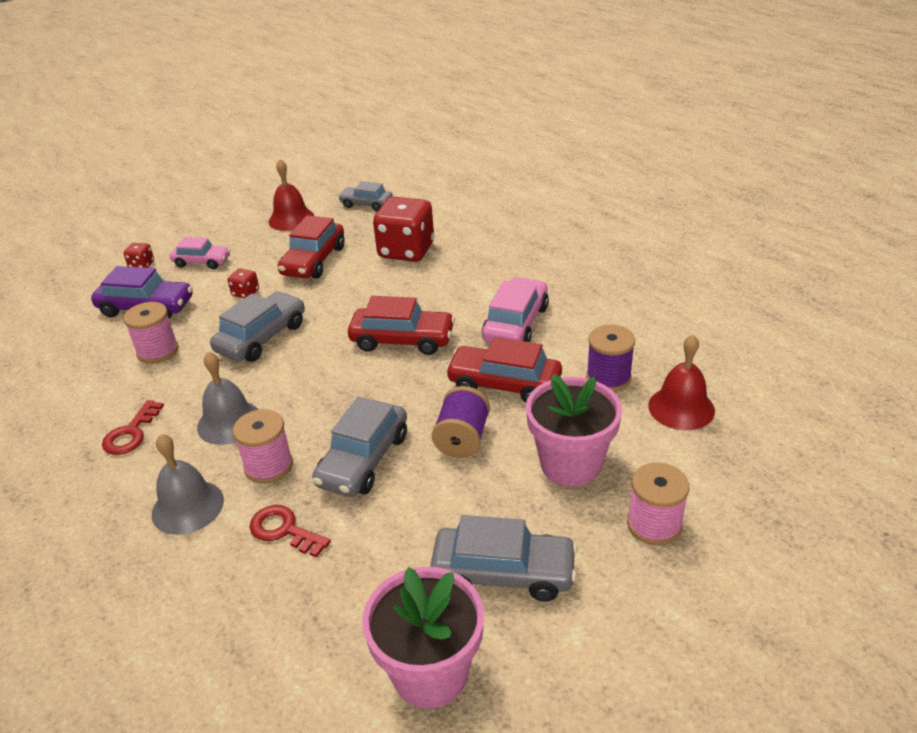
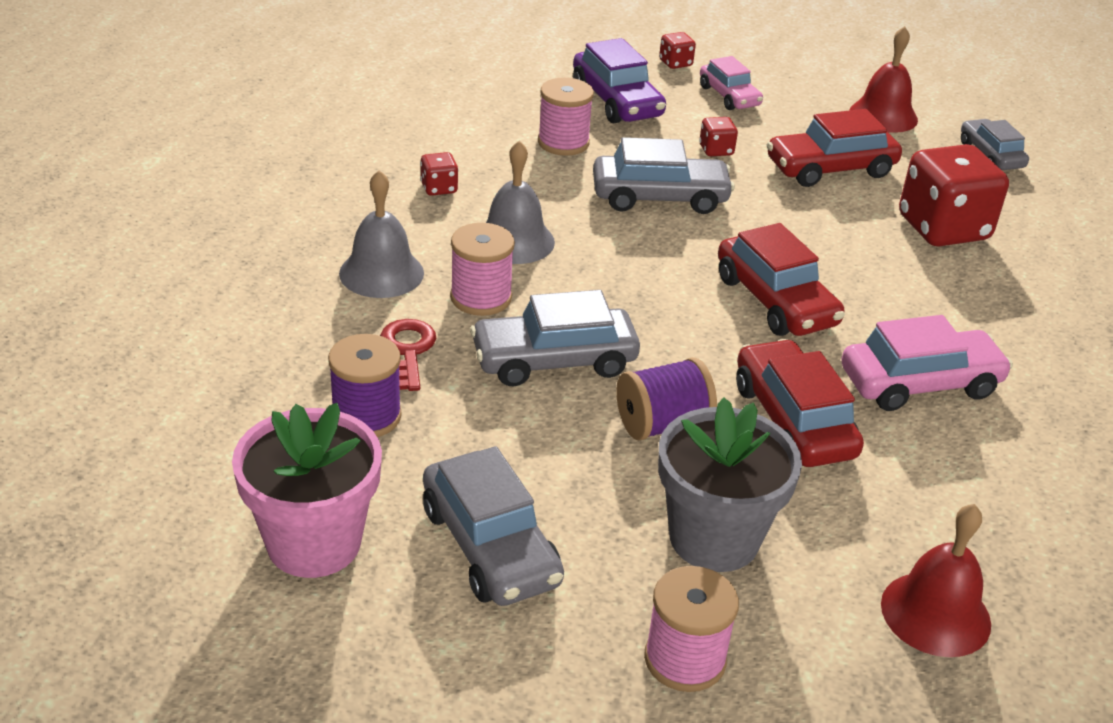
camera: 50 degrees right, 0 degrees up
red key [102,400,164,455] -> red dice [420,152,458,196]
pink flower pot [526,373,622,487] -> grey flower pot [658,397,802,572]
purple spool [586,325,635,392] -> purple spool moved to [328,334,402,437]

